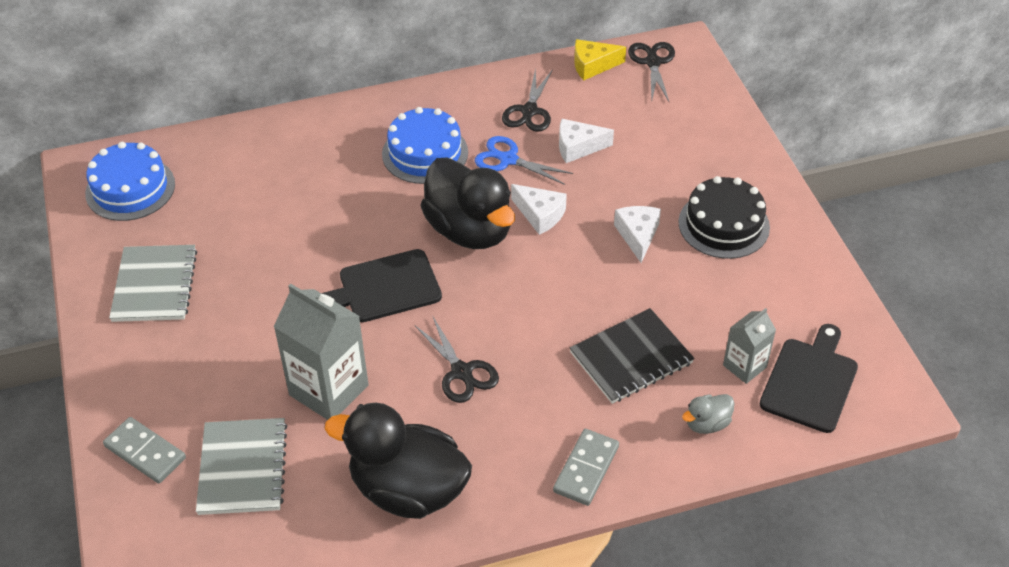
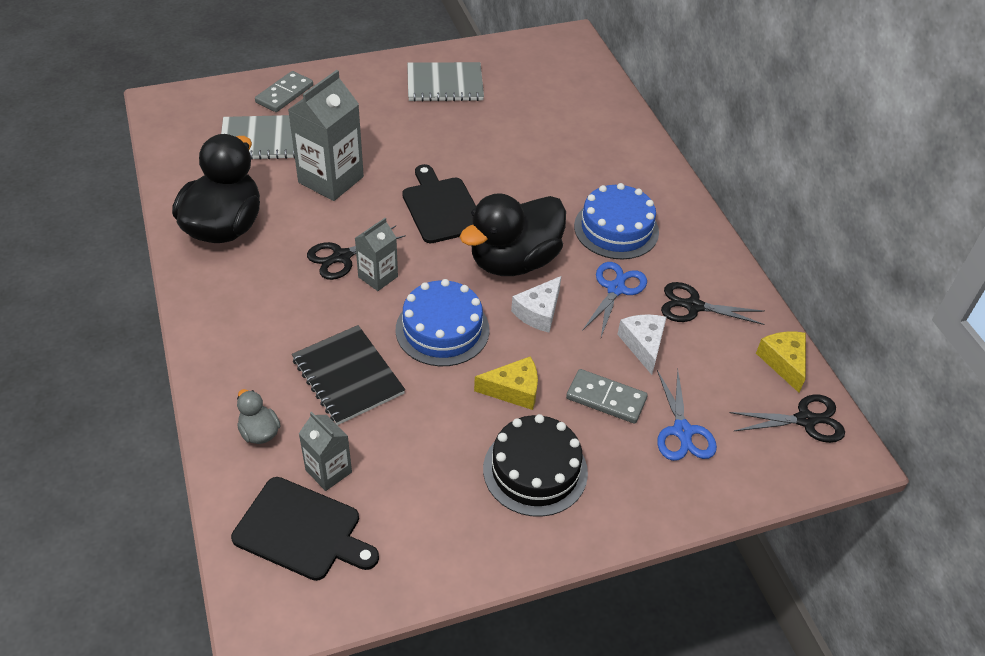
camera: 85 degrees right, 0 degrees up
blue cake [85,142,175,221] -> blue cake moved to [396,279,490,366]
grey domino [553,429,619,506] -> grey domino moved to [566,369,648,424]
white cheese [614,206,661,263] -> yellow cheese [474,356,538,410]
none -> grey carton [355,218,398,291]
none -> blue scissors [657,369,717,461]

